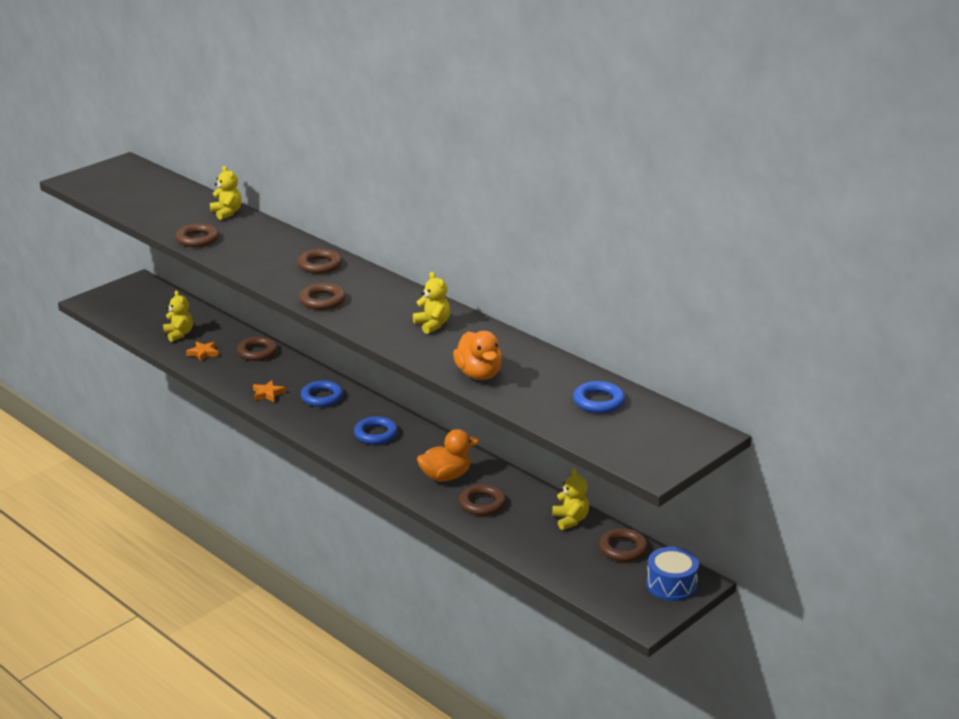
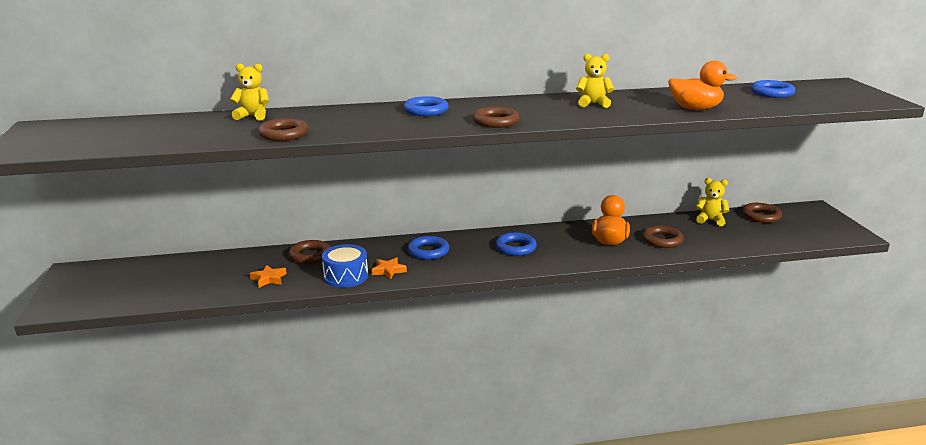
camera: 55 degrees left, 5 degrees down
yellow teddy bear [163,290,193,342] -> none
brown ring [298,249,342,274] -> blue ring [404,96,449,116]
blue drum [646,547,699,601] -> blue drum moved to [322,244,368,288]

